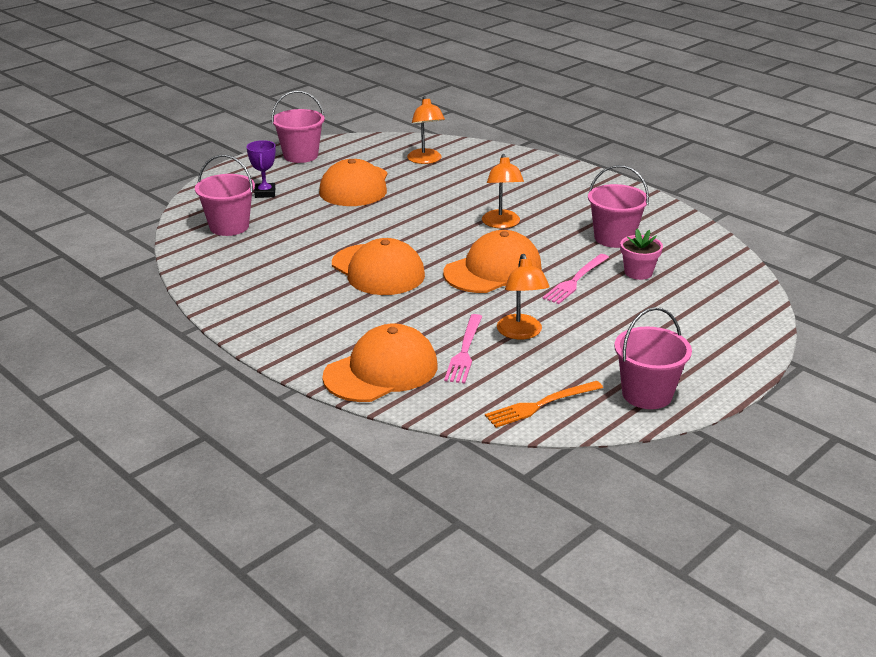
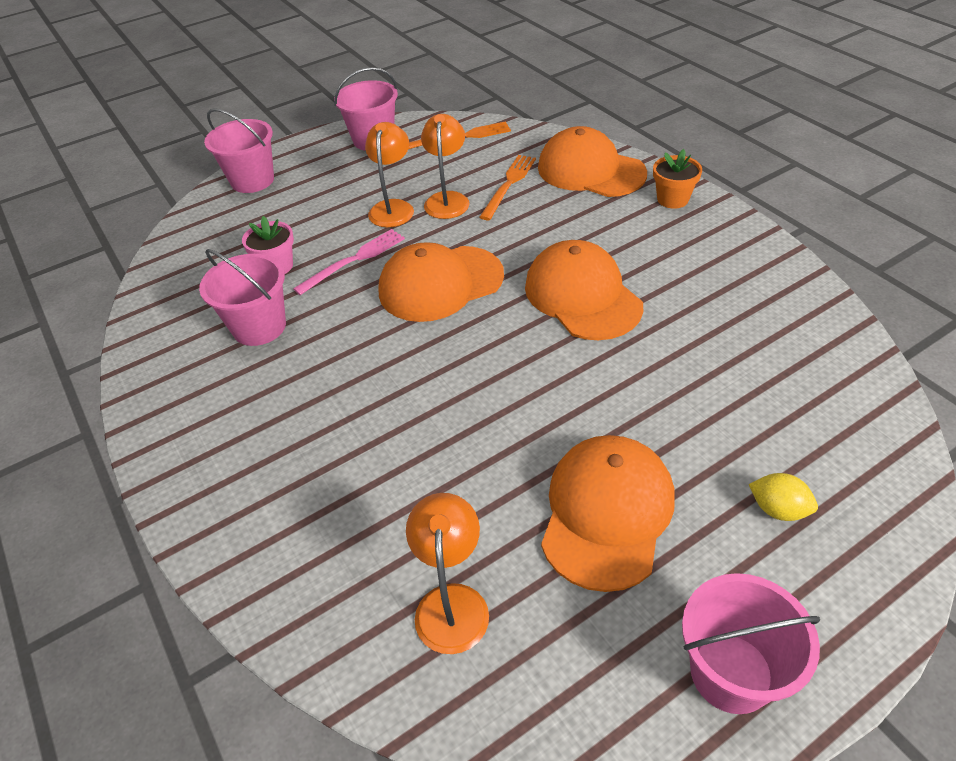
camera: 165 degrees left, 15 degrees up
pink bucket [195,155,255,236] -> pink bucket moved to [204,108,274,193]
purple trophy [246,140,276,198] -> yellow lemon [749,473,818,521]
orange cap [322,324,438,402] -> orange cap turned 60 degrees clockwise [538,126,647,197]
pink fork [444,314,482,384] -> orange fork [479,155,536,220]
orange lamp [482,154,524,228] -> orange lamp moved to [365,122,414,227]
none -> orange flower pot [653,149,702,209]

